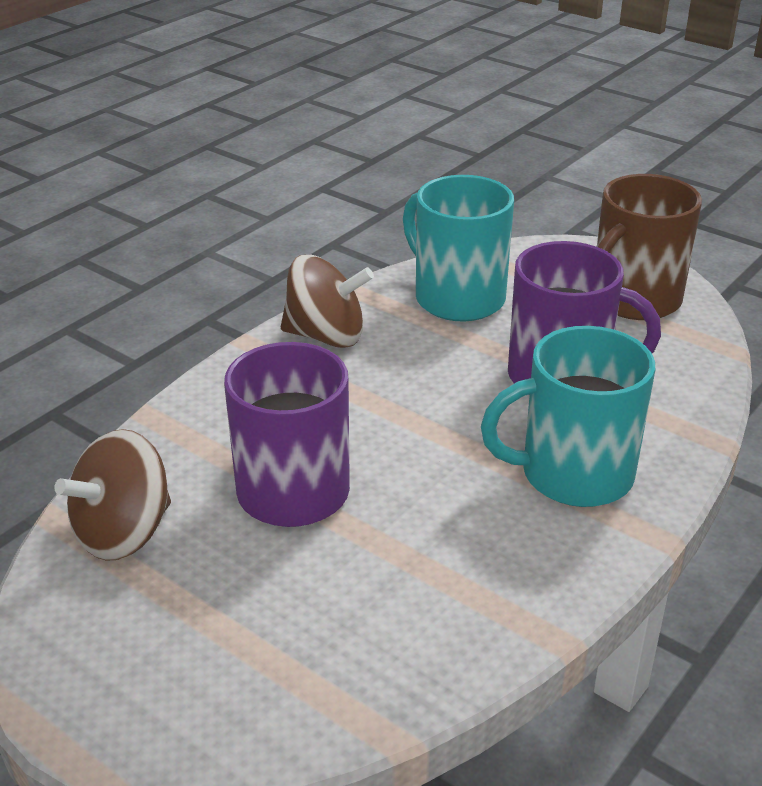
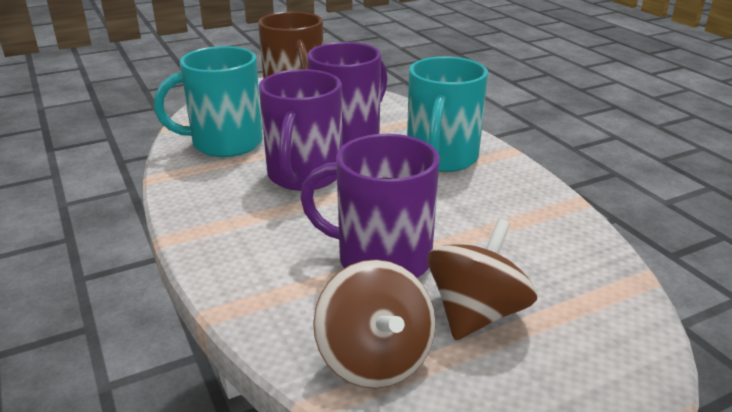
camera: 65 degrees left, 5 degrees down
brown spinning top [281,255,374,348] -> brown spinning top moved to [428,219,537,340]
none -> purple mug [259,69,342,191]

